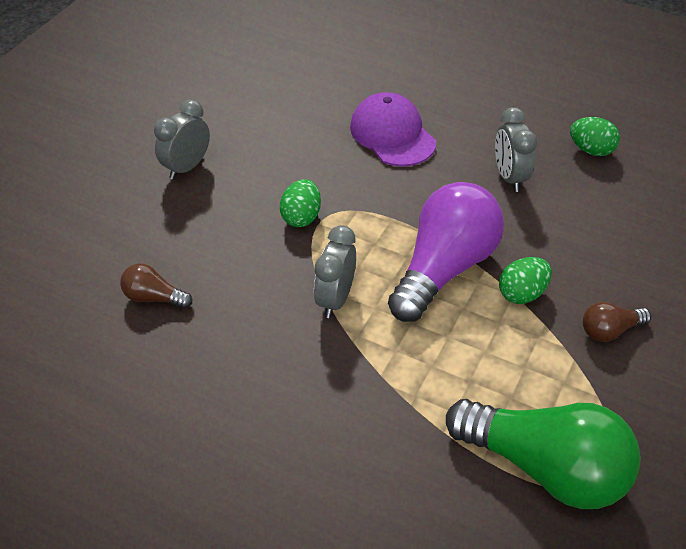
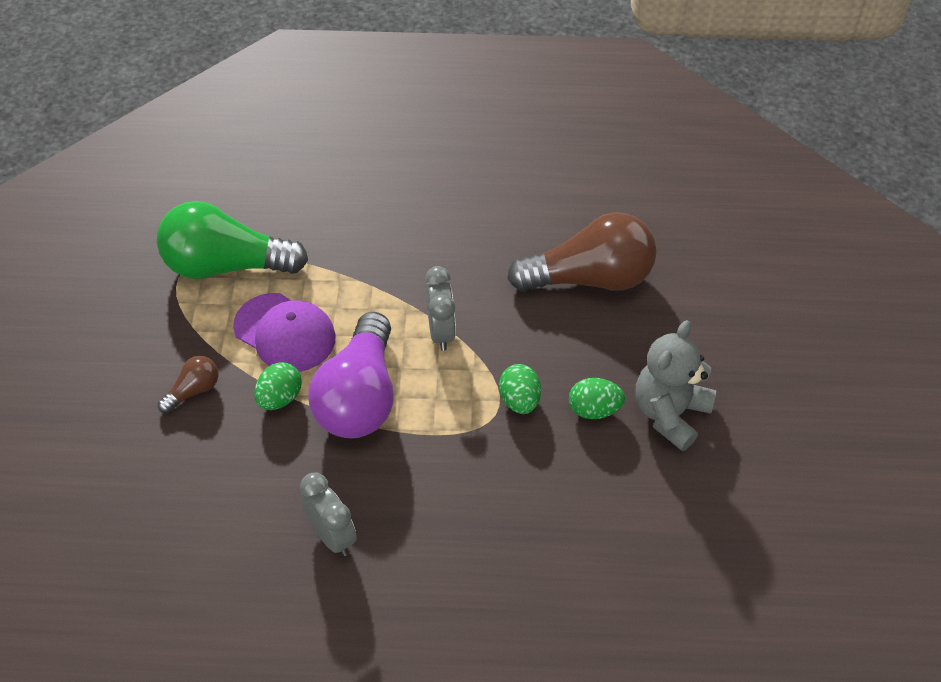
camera: 155 degrees right, 5 degrees up
brown light bulb [120,263,192,309] -> brown light bulb [507,212,657,292], size x2.23
grey clock [154,99,210,180] -> grey teddy bear [635,320,716,451]
purple cap [350,92,436,167] -> purple cap moved to [233,293,336,372]
green egg [570,117,620,156] -> green egg moved to [569,378,625,419]

